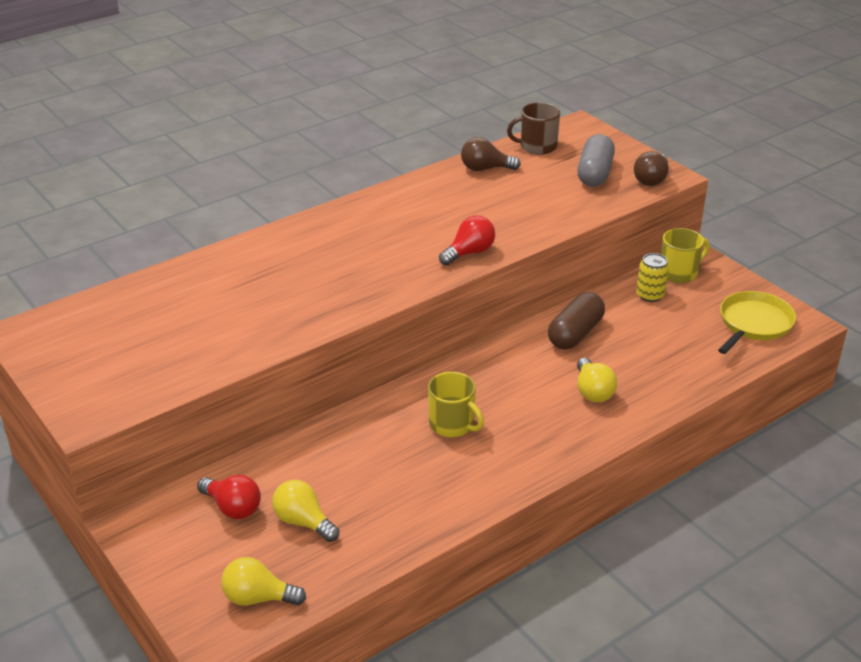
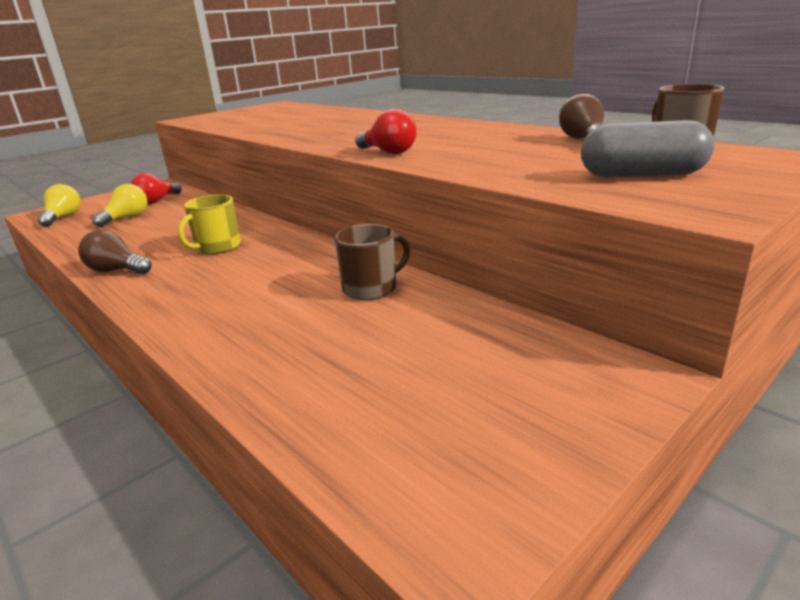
camera: 85 degrees right, 10 degrees down
brown capsule [548,292,605,350] -> brown mug [334,224,410,300]
yellow light bulb [577,358,617,403] -> none
brown light bulb [634,151,669,186] -> brown light bulb moved to [78,230,151,274]
yellow can [636,253,669,302] -> none
yellow mug [661,228,709,283] -> none
yellow pan [718,291,796,354] -> none

